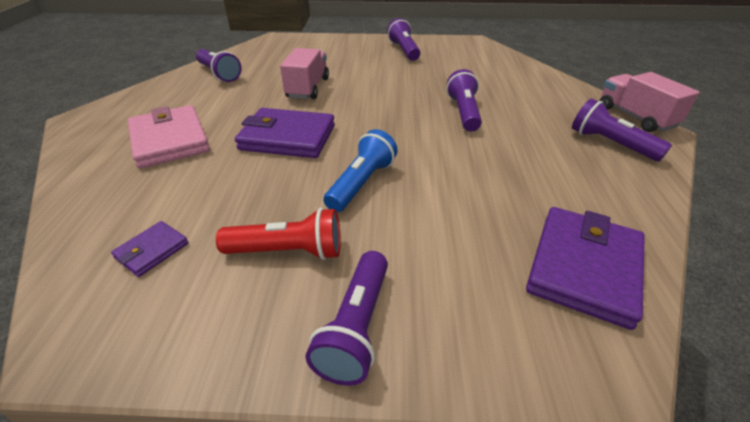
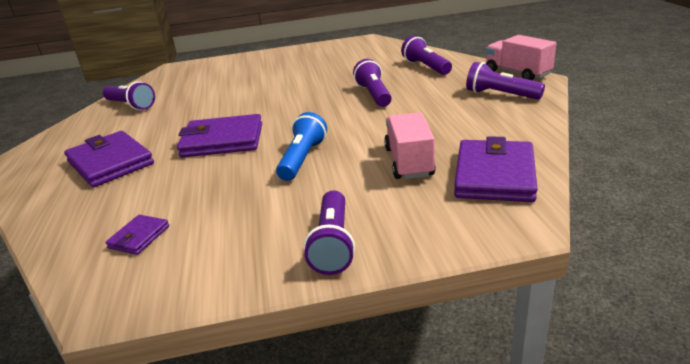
camera: 10 degrees left, 10 degrees down
pink wallet [128,105,210,168] -> purple wallet [64,131,154,187]
red flashlight [216,208,341,260] -> none
pink truck [280,48,329,99] -> pink truck moved to [384,113,436,179]
purple flashlight [387,18,420,61] -> purple flashlight moved to [401,36,452,75]

